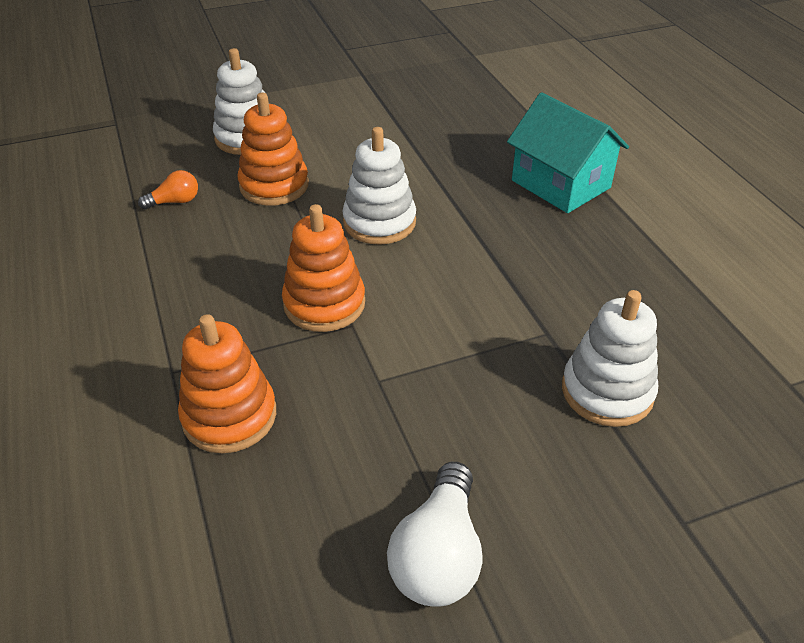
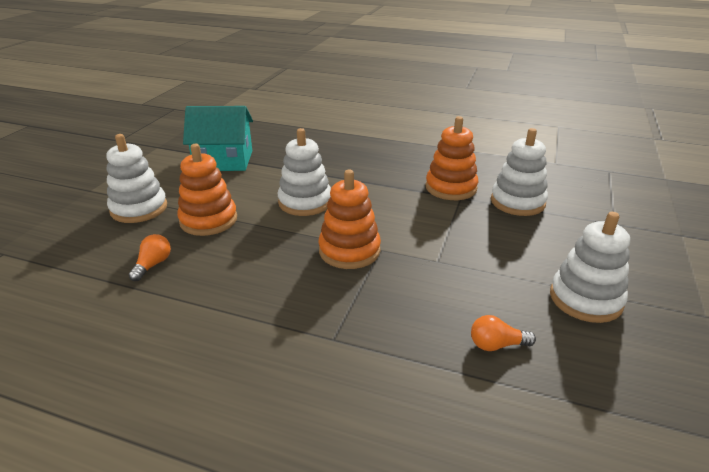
camera: 50 degrees left, 10 degrees down
orange stacking toy [178,314,276,454] -> orange stacking toy moved to [426,116,478,200]
white light bulb [387,462,482,607] -> white stacking toy [550,212,630,323]
turquoise house [507,92,629,213] -> turquoise house moved to [183,106,253,171]
none -> orange light bulb [471,315,536,351]

